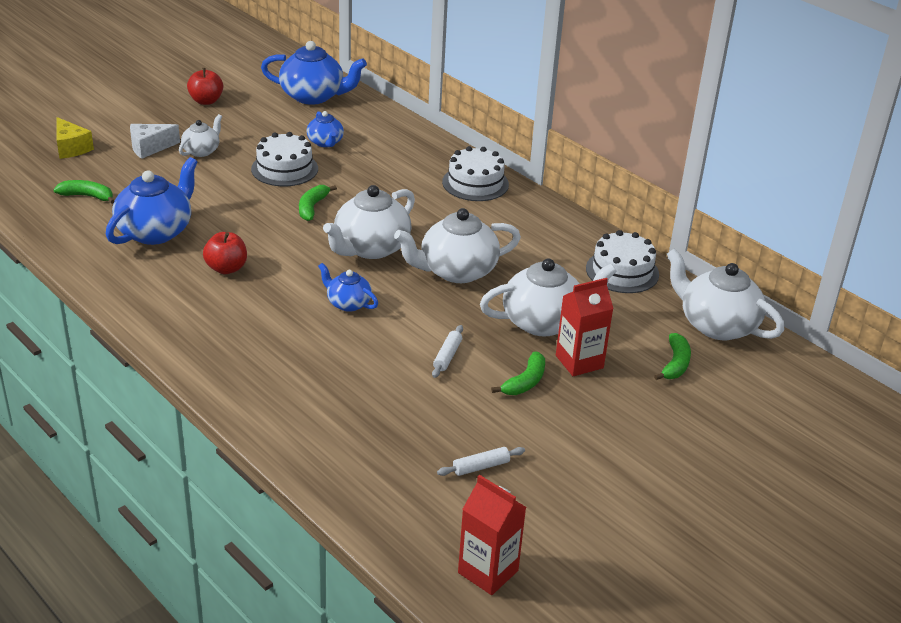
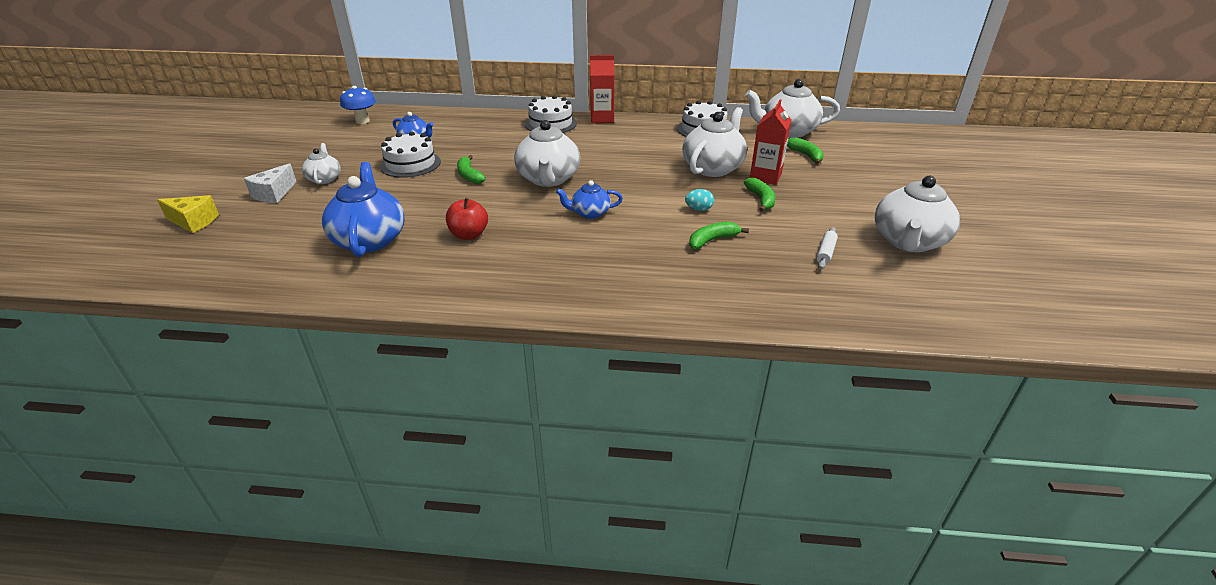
camera: 40 degrees left, 0 degrees up
green banana [53,180,115,204] -> green banana moved to [689,222,749,249]
red apple [187,68,223,105] -> none
blue teapot [261,41,367,105] -> blue mushroom [340,86,376,124]
white teapot [394,208,521,283] -> white teapot moved to [875,176,960,252]
white rolling pin [432,325,463,378] -> turquoise egg [685,189,714,211]
red carton [458,475,526,595] -> red carton moved to [590,55,614,123]

